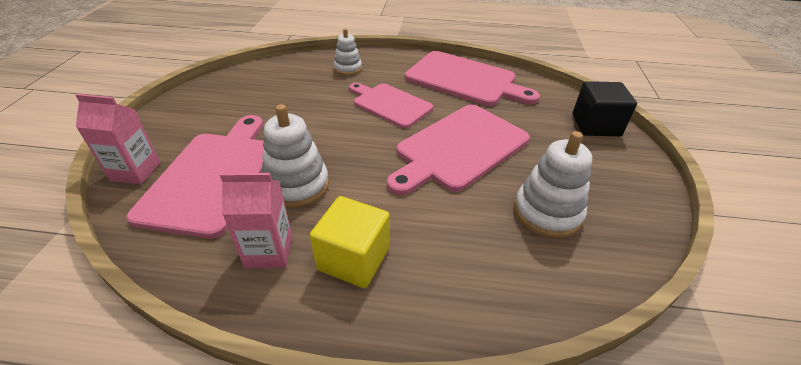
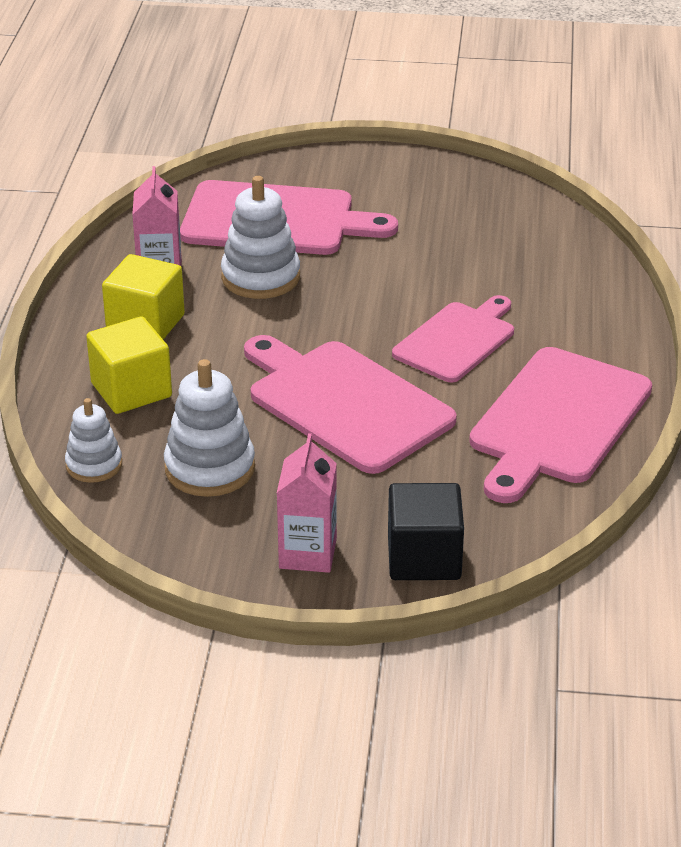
camera: 90 degrees right, 5 degrees down
pink carton [75,94,160,185] -> pink carton moved to [277,433,337,573]
white stacking toy [334,28,362,75] -> white stacking toy moved to [65,398,122,483]
none -> yellow cube [86,316,172,414]

